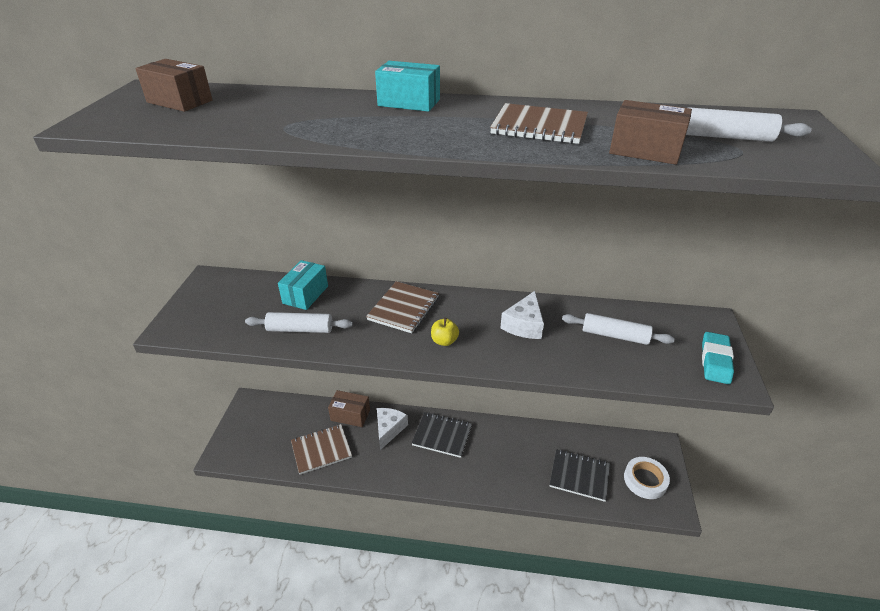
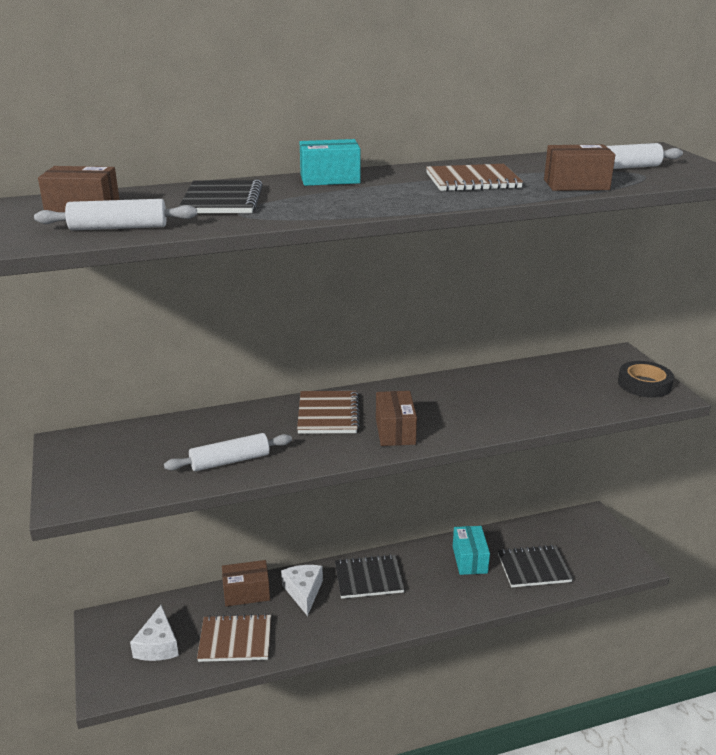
camera: 25 degrees left, 10 degrees down
turquoise box [278,260,328,310] -> turquoise box moved to [453,526,490,575]
brown notebook [291,424,352,475] -> brown notebook turned 45 degrees clockwise [197,614,271,662]
yellow apple [431,318,459,346] -> brown box [376,391,417,446]
white cheese [500,291,544,339] -> white cheese moved to [130,605,179,661]
white rolling pin [562,313,675,345] -> white rolling pin moved to [34,199,197,231]
white tape [624,457,670,499] -> none
turquoise eraser [702,332,734,384] -> black tape [618,361,674,398]
none -> black notebook [179,180,263,213]

